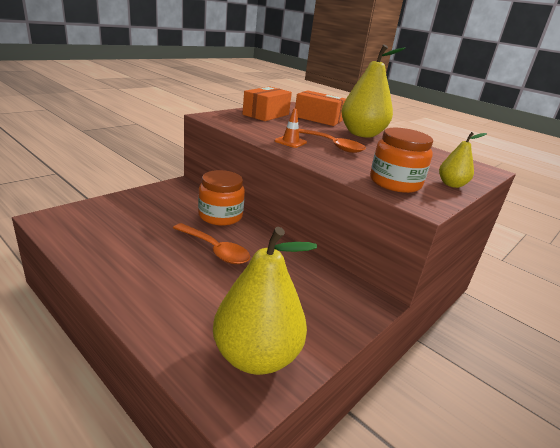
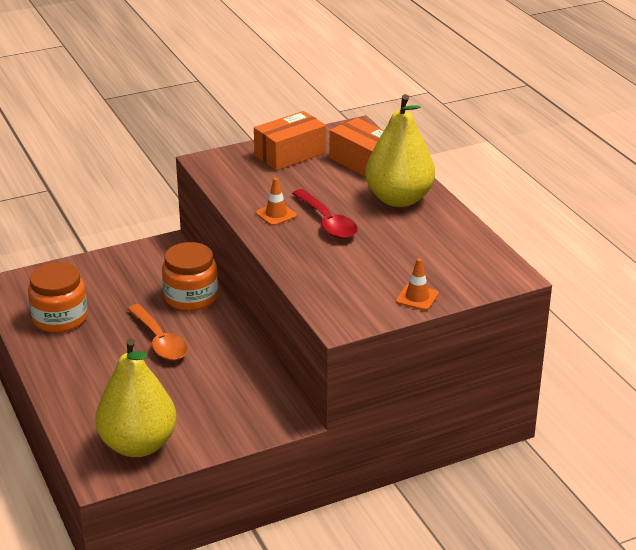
camera: 25 degrees right, 5 degrees up
orange spoon [299,129,366,153] -> red spoon [292,189,358,239]
orange jar [370,128,433,193] -> orange jar moved to [28,262,88,333]
yellow pear [439,132,487,188] -> orange traffic cone [396,258,439,311]

